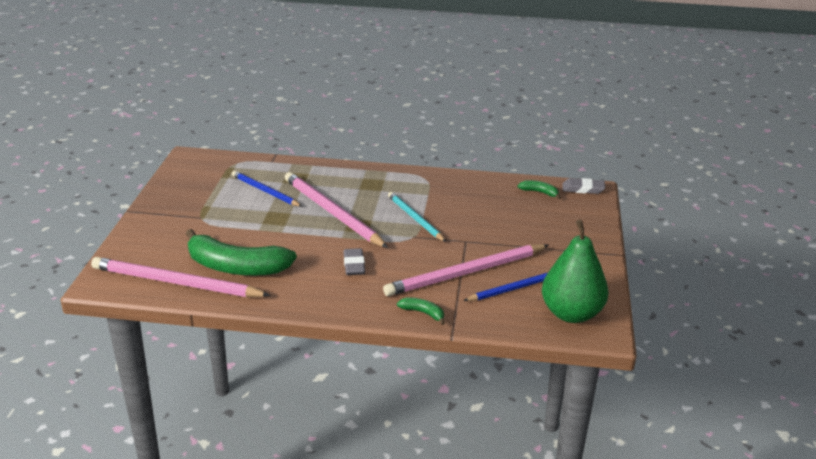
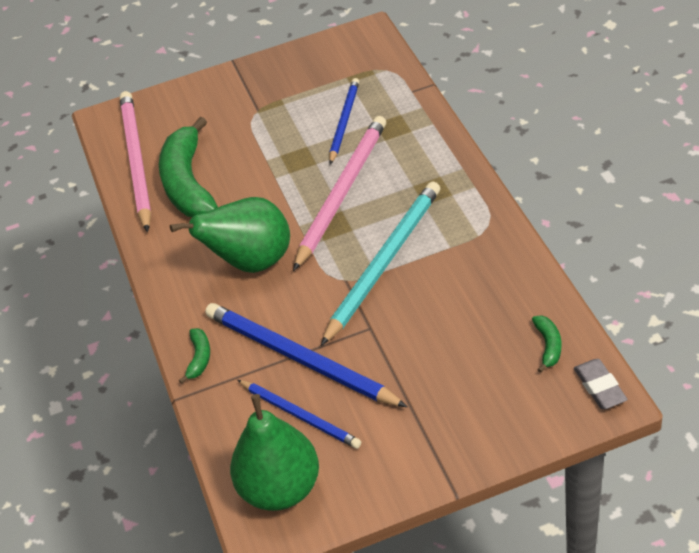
camera: 70 degrees right, 15 degrees up
grey eraser [344,248,365,275] -> green pear [170,197,290,273]
pink pencil [383,244,549,296] -> blue pencil [205,303,407,407]
turquoise pencil [388,192,446,242] -> turquoise pencil [321,182,440,346], size x1.66

